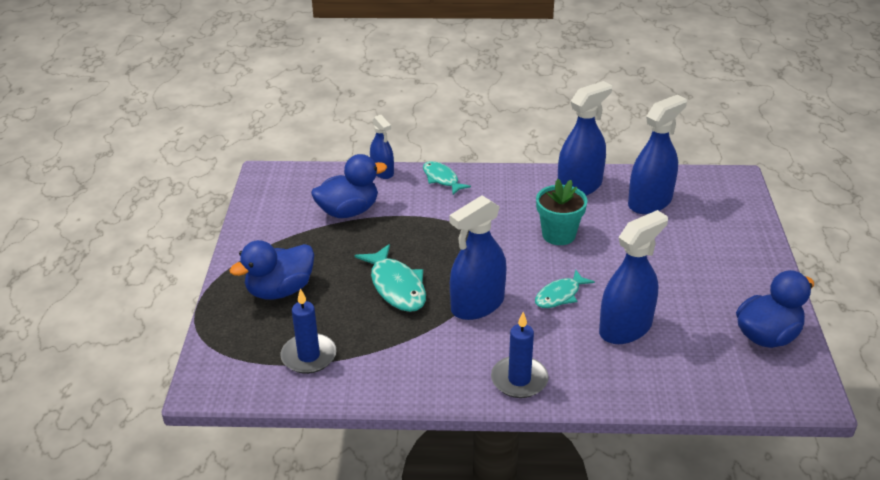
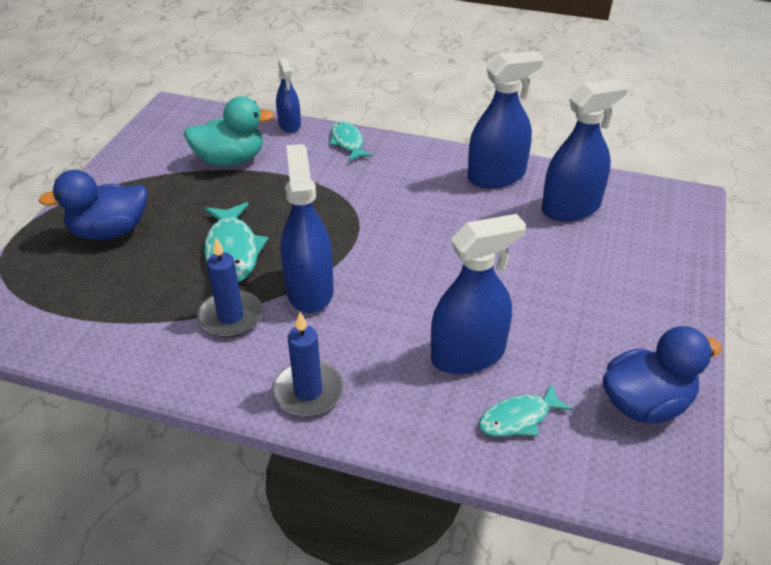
camera: 15 degrees right, 5 degrees up
blue candle [280,289,337,374] -> blue candle moved to [197,238,263,338]
blue duck [311,154,387,218] -> turquoise duck [183,96,275,166]
blue spray bottle [449,196,507,320] -> blue spray bottle turned 105 degrees clockwise [281,144,334,313]
turquoise fish [535,270,595,308] -> turquoise fish moved to [478,384,573,437]
turquoise flower pot [536,179,587,245] -> none

